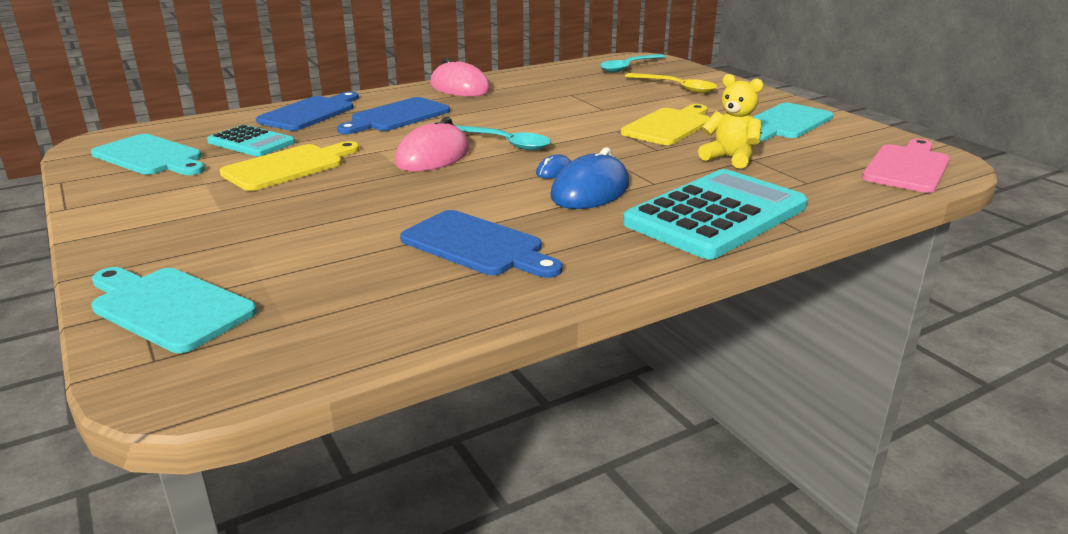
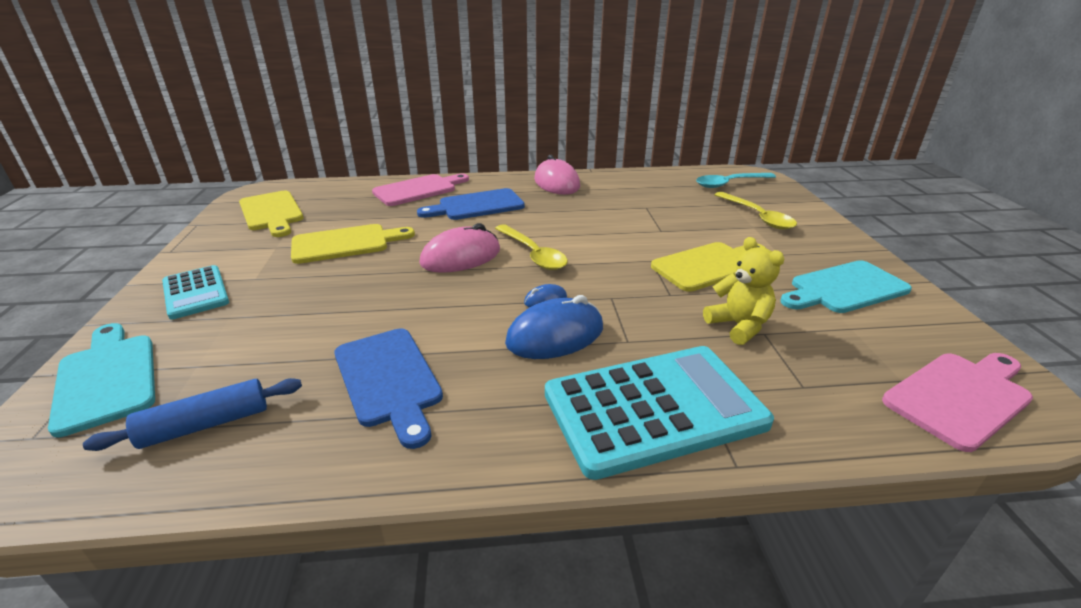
camera: 25 degrees right, 5 degrees up
turquoise cutting board [91,134,205,175] -> yellow cutting board [239,191,303,237]
turquoise calculator [207,125,295,157] -> turquoise calculator moved to [162,265,229,320]
blue cutting board [256,92,359,131] -> pink cutting board [372,174,469,206]
turquoise spoon [455,125,551,150] -> yellow spoon [495,224,568,270]
none -> blue rolling pin [83,378,302,451]

